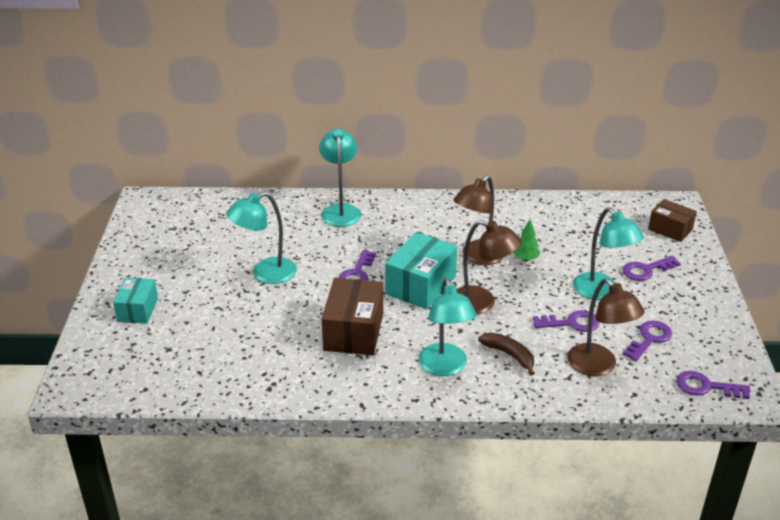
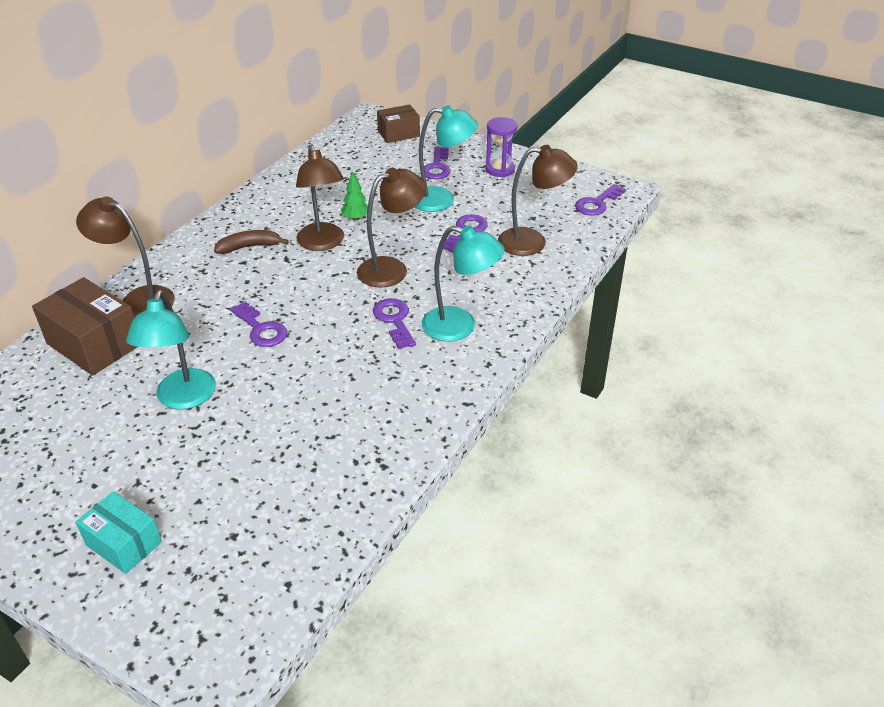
camera: 60 degrees left, 5 degrees up
turquoise lamp [319,129,361,227] -> brown lamp [76,196,175,317]
brown box [322,278,383,355] -> brown box moved to [32,277,137,375]
turquoise box [385,232,457,309] -> none
brown banana [478,333,534,375] -> brown banana moved to [214,230,289,254]
purple key [623,321,672,361] -> purple key moved to [373,298,416,349]
none -> purple hourglass [485,117,518,177]

